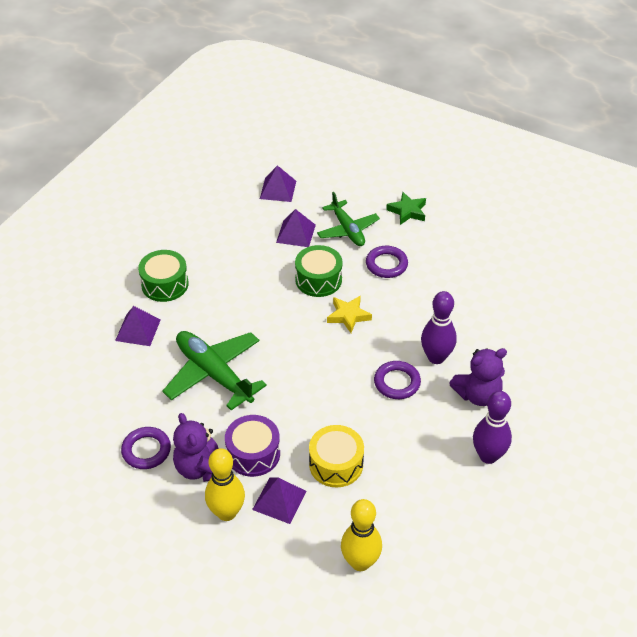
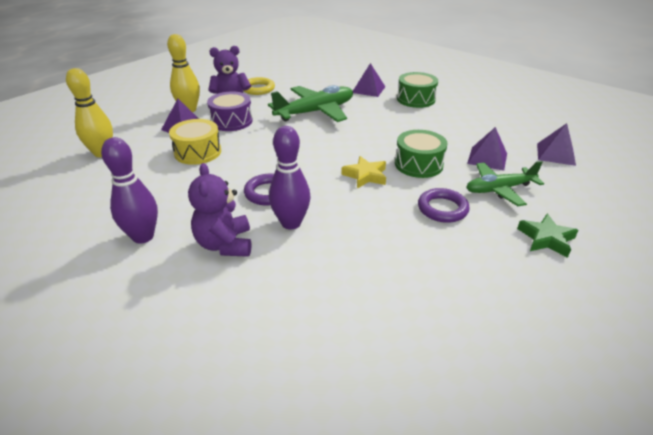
camera: 100 degrees right, 10 degrees down
purple ring [121,427,171,469] -> yellow ring [243,77,275,95]

